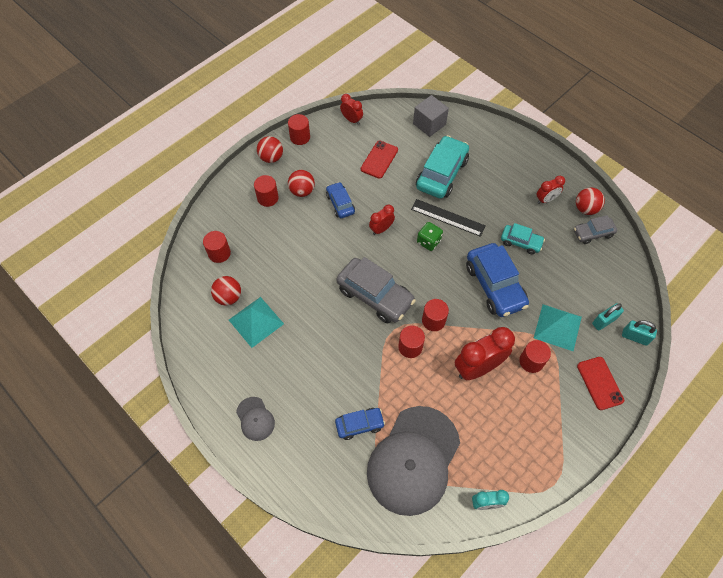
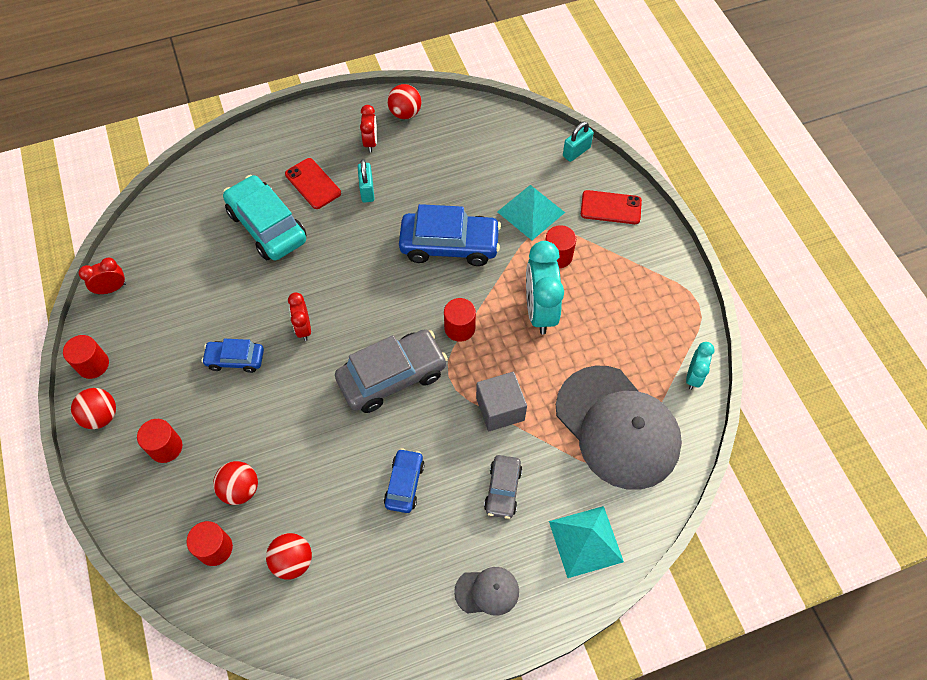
camera: 65 degrees left, 0 degrees up
turquoise pyramid [229,297,284,348] -> turquoise pyramid moved to [549,506,624,578]
red ball [288,170,315,197] -> red ball moved to [213,461,258,505]
blue car [335,408,385,440] -> blue car moved to [384,448,425,513]
red phone [361,141,398,179] -> red phone moved to [285,158,341,209]
red cylinder [398,325,425,358] -> none
black ruler [411,199,486,237] -> none
grey cube [413,95,449,137] -> grey cube moved to [476,372,527,431]
green dice [417,222,443,251] -> none
red clock [455,327,515,380] -> turquoise clock [526,241,564,334]
turquoise car [501,223,545,254] -> none
grey car [574,215,617,244] -> grey car moved to [484,455,522,519]
turquoise padlock [592,303,624,331] -> turquoise padlock moved to [358,159,375,203]

